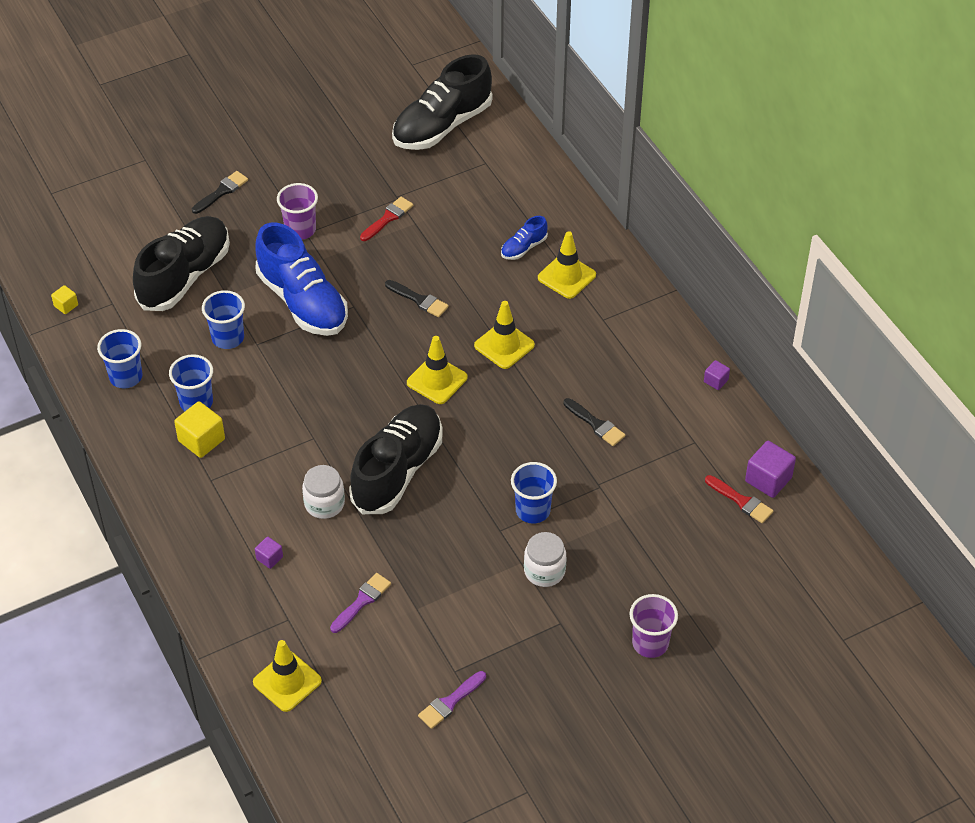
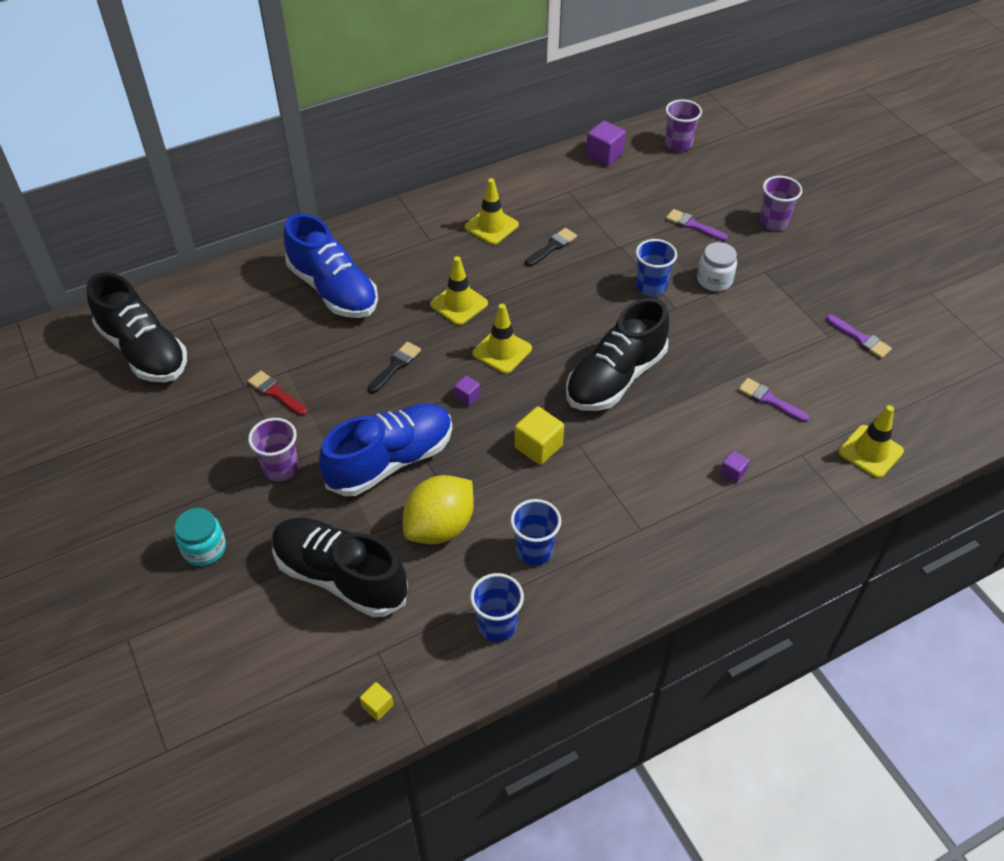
camera: 90 degrees left, 0 degrees up
yellow cube [174,401,225,458] -> yellow cube moved to [514,406,564,465]
black brush [192,171,248,214] -> turquoise jar [174,508,226,566]
blue cup [202,290,245,349] -> yellow lemon [403,475,474,544]
white jar [302,465,345,519] -> none
black shoe [349,404,443,514] -> black shoe turned 75 degrees counterclockwise [566,298,669,411]
blue shoe [501,216,548,260] -> blue shoe [284,214,378,318], size x2.26
yellow traffic cone [538,231,596,299] -> yellow traffic cone moved to [465,178,519,245]
purple cube [704,360,730,390] -> purple cube moved to [454,376,480,406]
red brush [705,475,773,523] -> none
none -> purple cup [665,99,702,152]
none -> purple brush [666,209,728,241]

